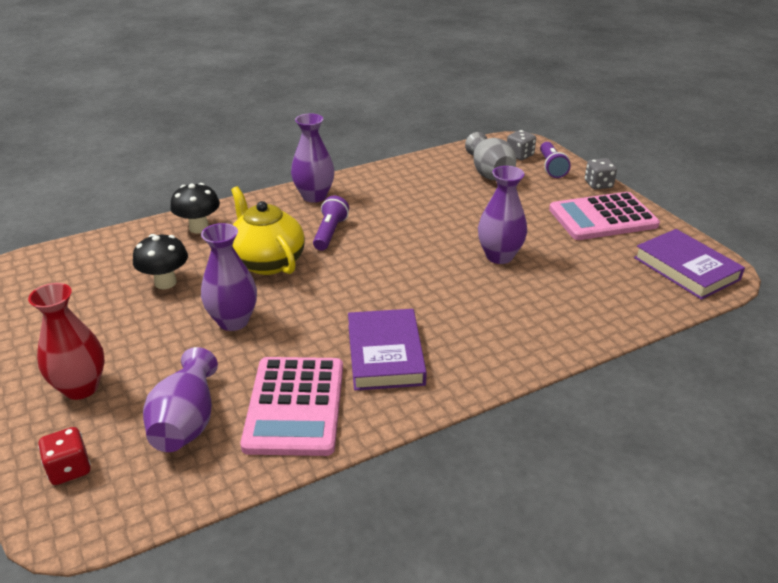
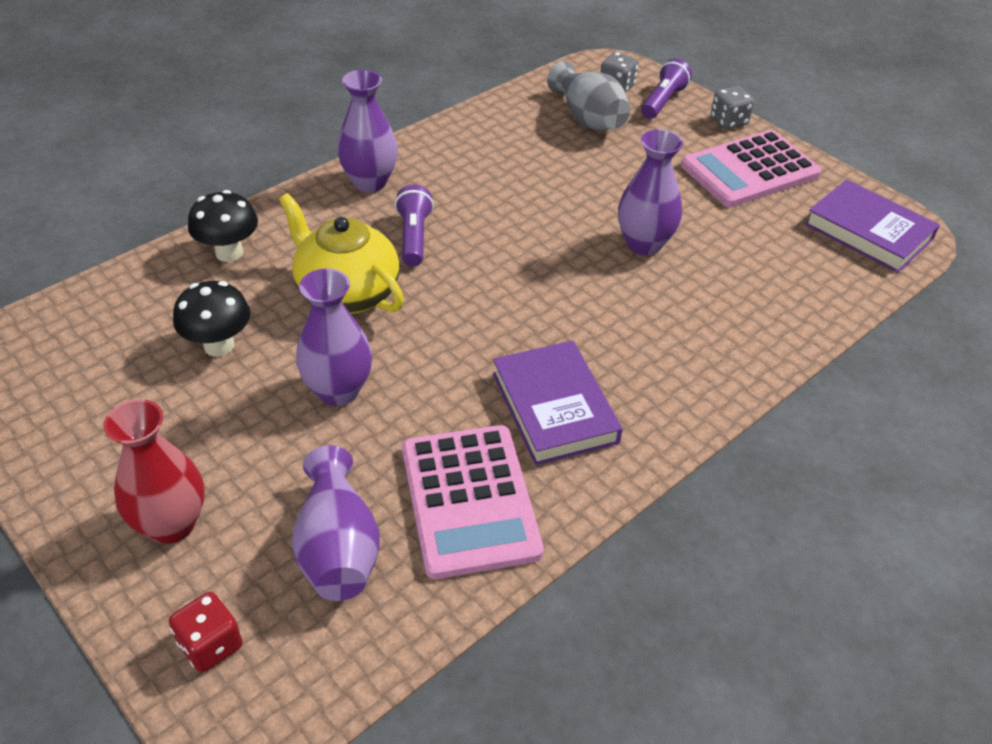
camera: 15 degrees left, 10 degrees up
purple flashlight [540,142,571,178] -> purple flashlight turned 135 degrees counterclockwise [641,58,692,119]

